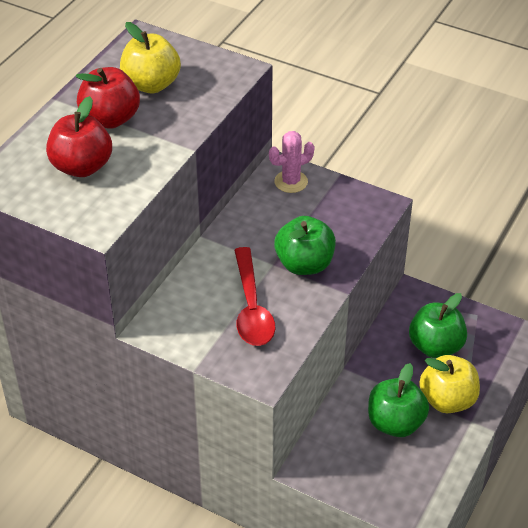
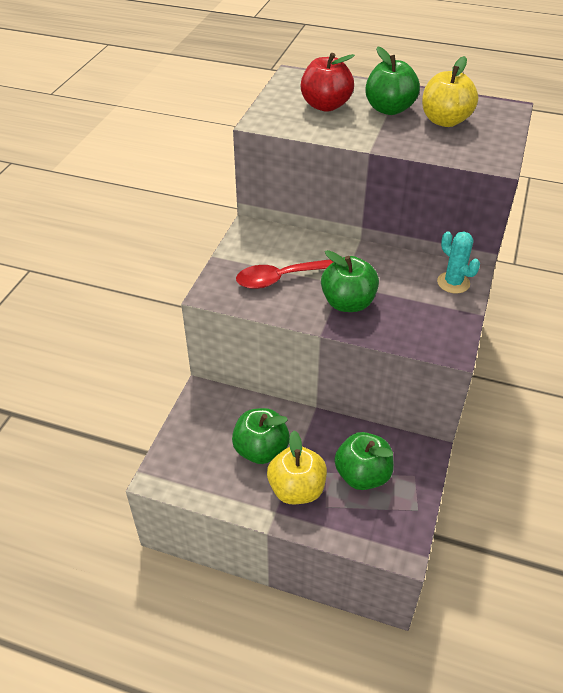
camera: 80 degrees right, 0 degrees up
red apple [76,67,140,129] -> green apple [365,46,420,115]
pink cactus [269,131,315,193] -> turquoise cactus [437,231,480,293]

